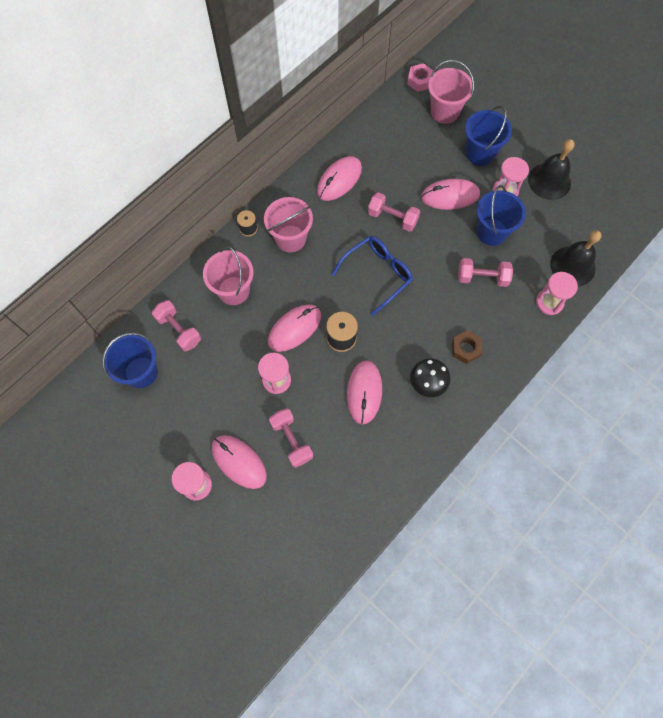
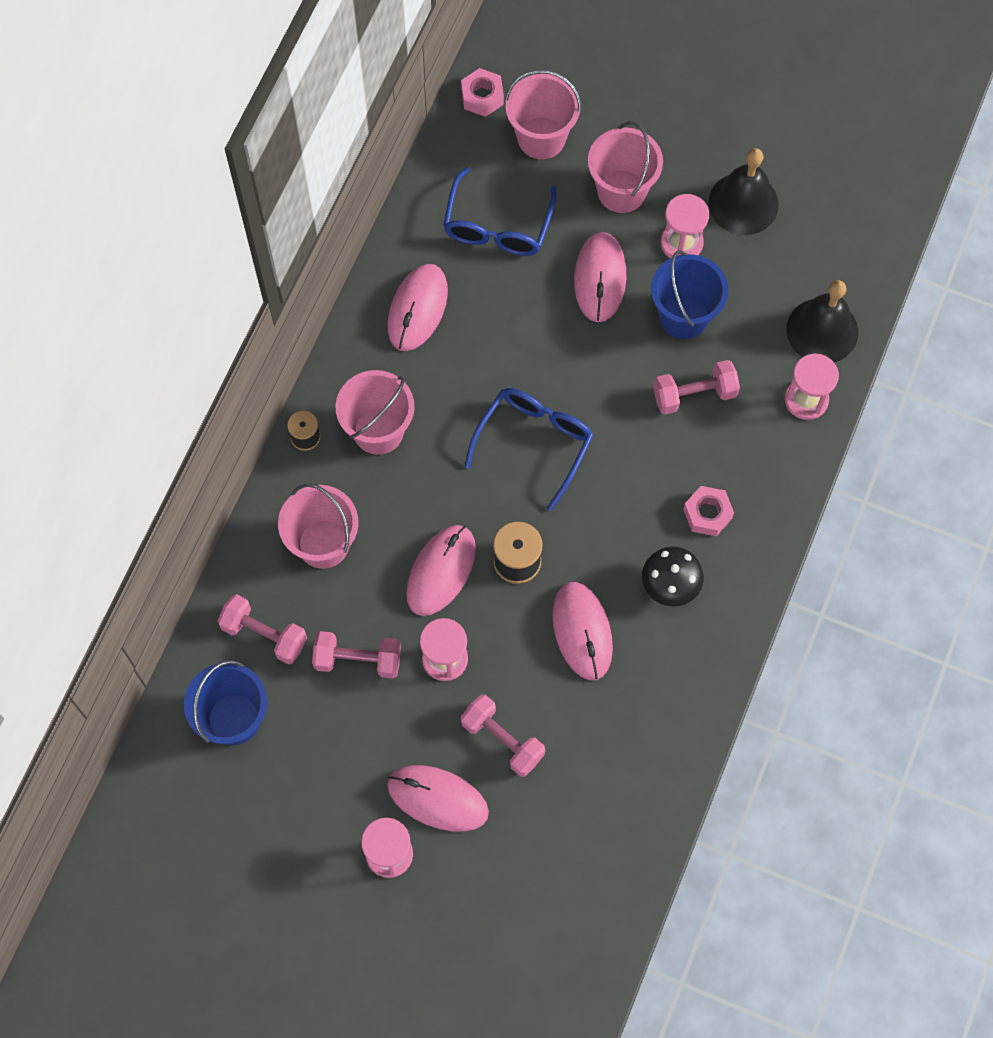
camera: 20 degrees left, 0 degrees up
pink dumbbell [368,192,420,232] -> pink dumbbell moved to [312,631,401,679]
pink mouse [421,179,480,210] -> pink mouse turned 60 degrees counterclockwise [574,232,626,322]
brown nut [452,330,482,364] -> pink nut [683,486,734,536]
blue bucket [465,106,512,166] -> pink bucket [588,121,663,213]
none -> blue glasses [443,167,557,256]

